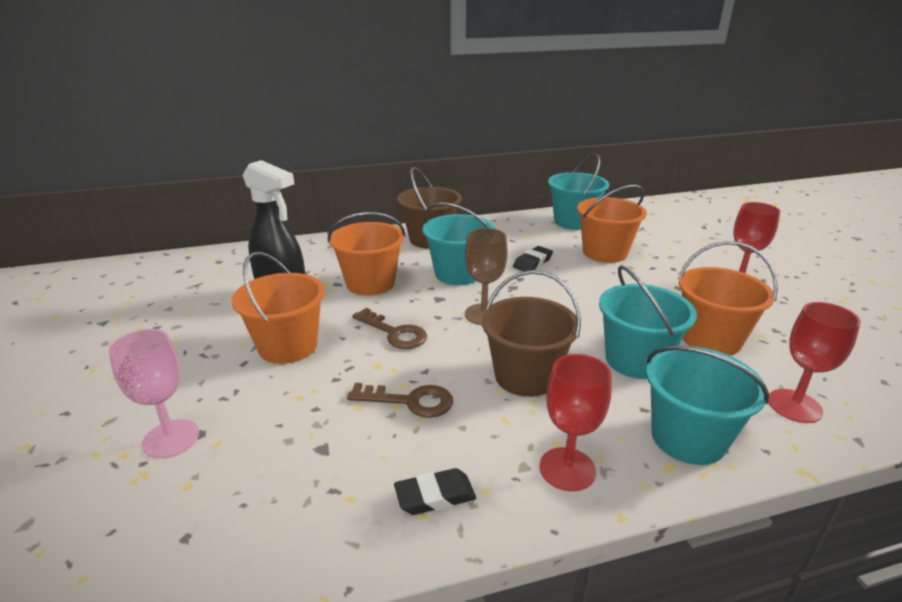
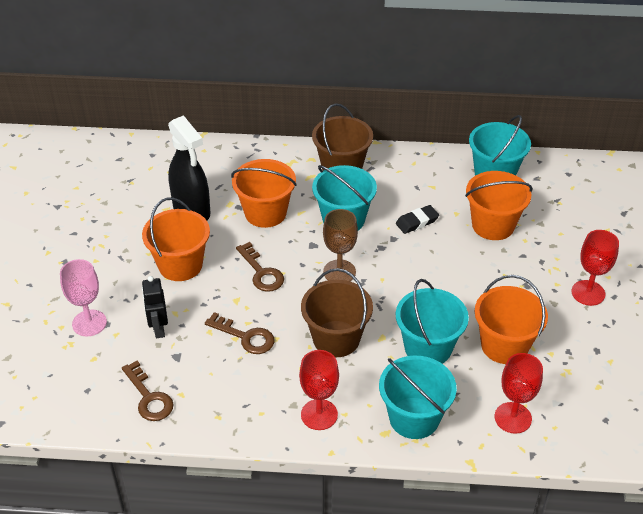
camera: 20 degrees right, 15 degrees up
black eraser [394,468,476,515] -> none
none -> brown key [122,361,174,421]
none -> black robot [142,276,168,338]

